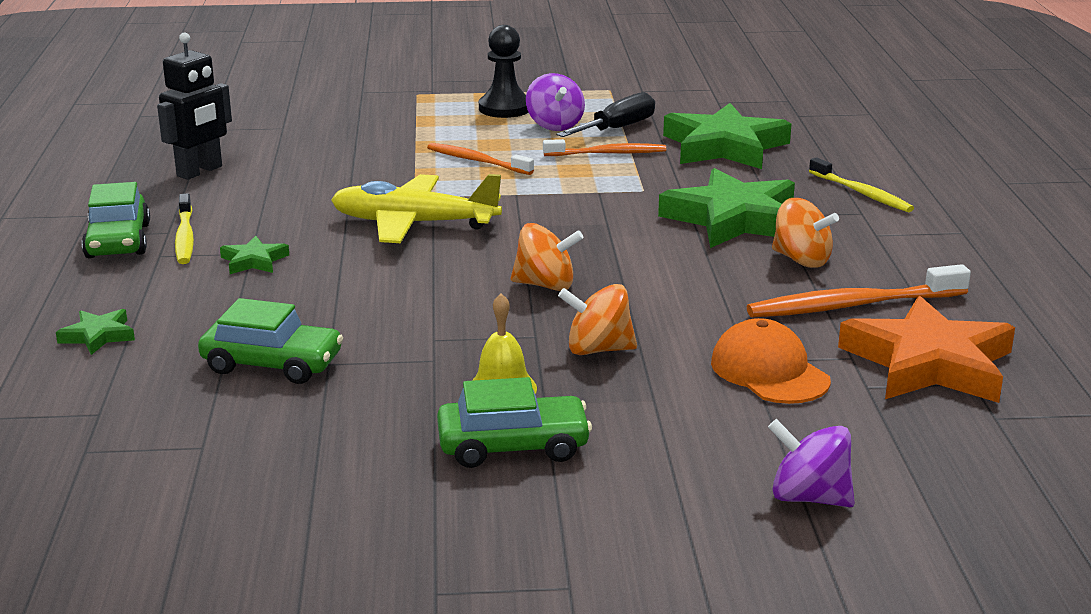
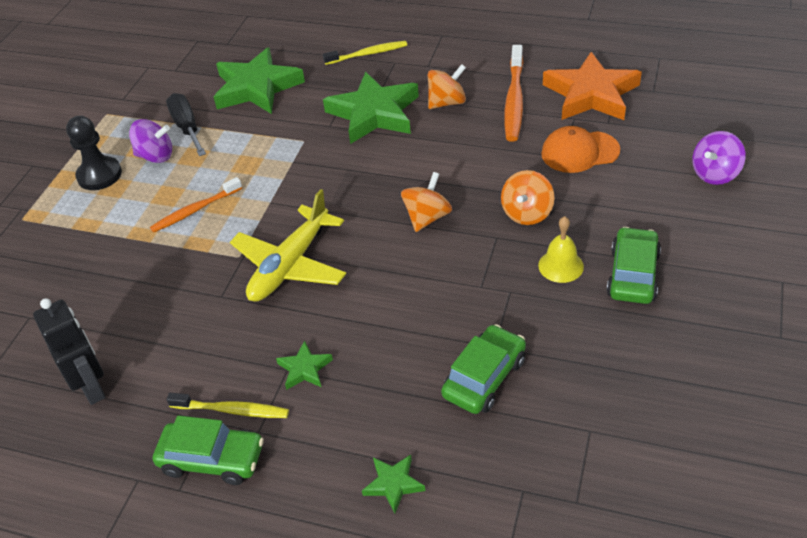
camera: 65 degrees left, 20 degrees up
orange toothbrush [543,139,666,156] -> none

